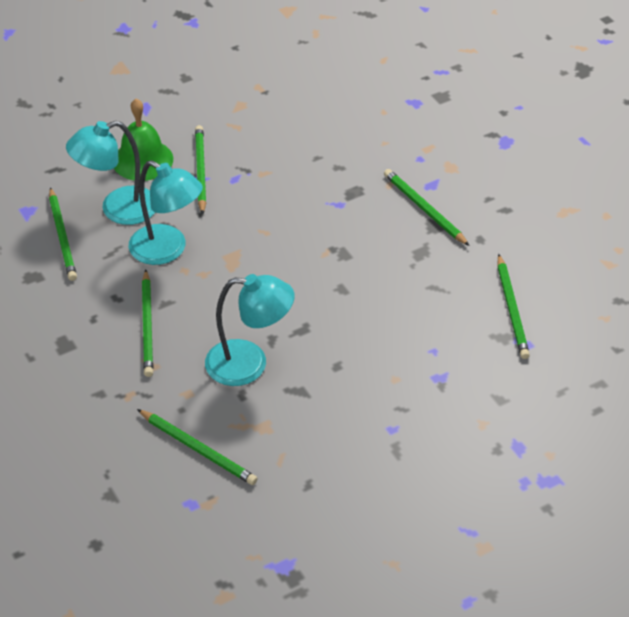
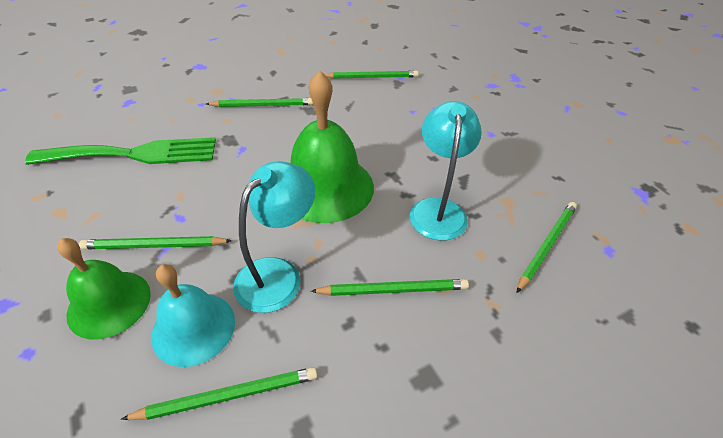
camera: 90 degrees left, 0 degrees up
turquoise lamp [66,121,155,225] -> turquoise bell [151,264,235,367]
green pencil [384,169,470,246] -> green pencil turned 150 degrees counterclockwise [206,98,313,107]
none -> green fork [25,137,216,165]
none -> green bell [290,70,374,223]

